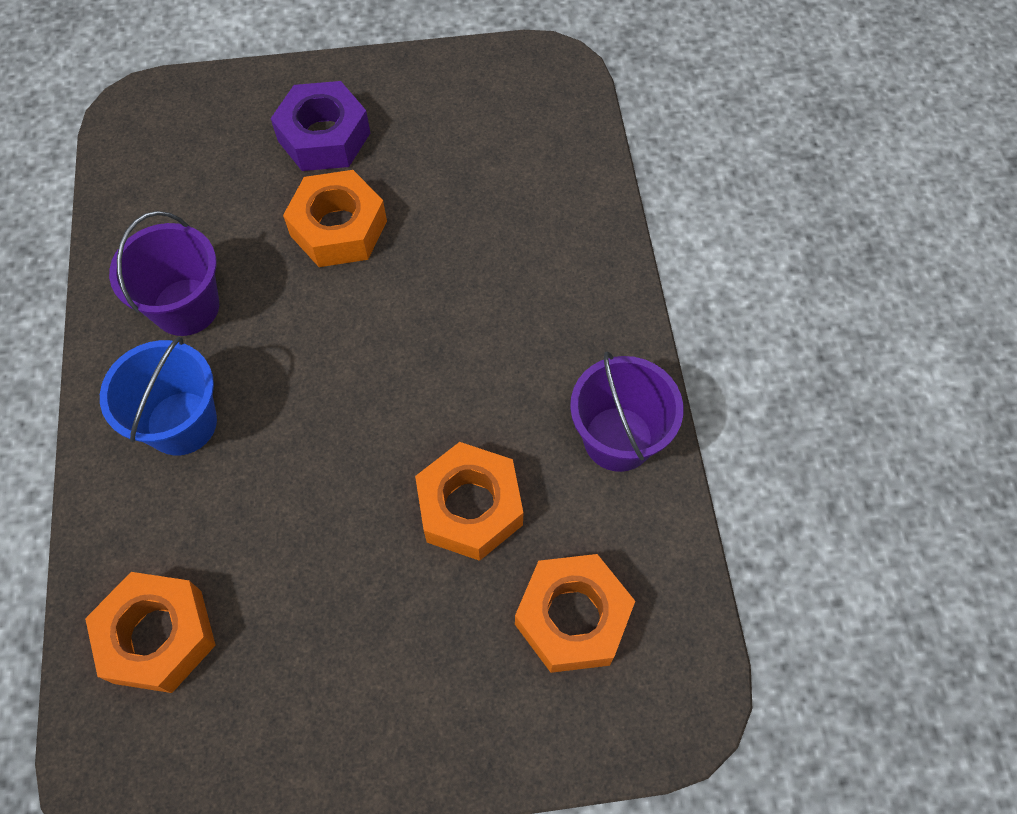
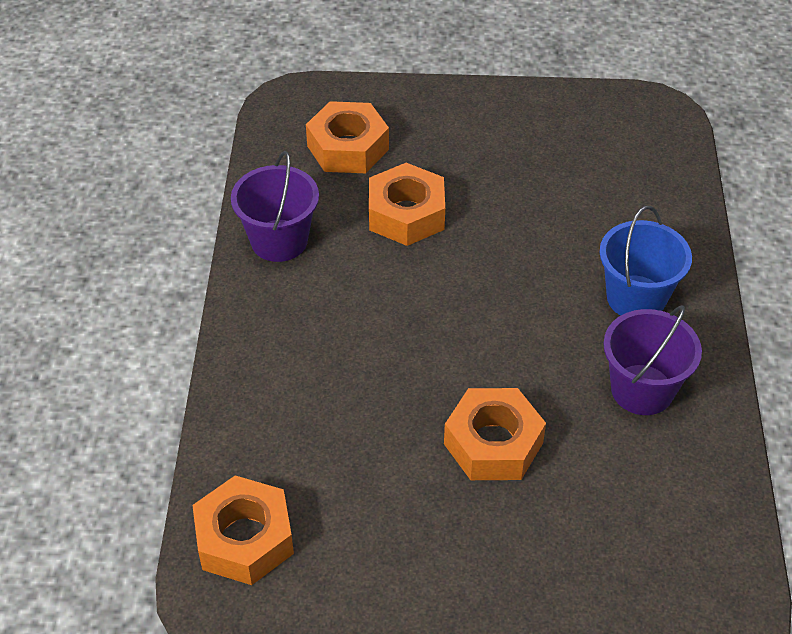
camera: 170 degrees left, 15 degrees down
orange nut [85,572,216,693] -> orange nut moved to [192,475,294,585]
purple nut [271,81,370,171] -> none

